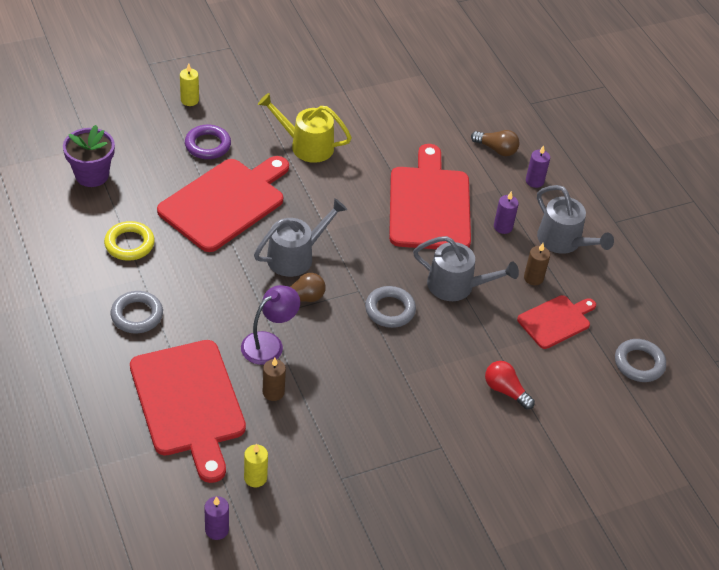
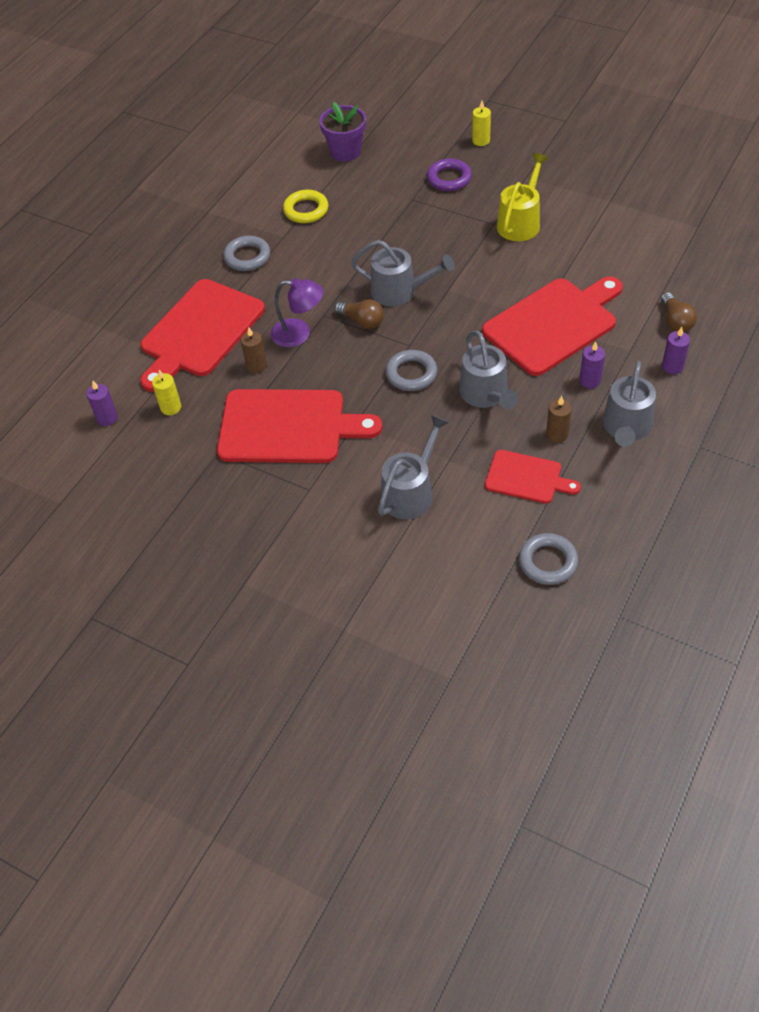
camera: 60 degrees right, 5 degrees up
red cutting board [157,156,289,252] -> red cutting board moved to [217,389,382,463]
yellow watering can [258,93,352,163] -> yellow watering can turned 45 degrees clockwise [497,153,548,241]
red light bulb [485,361,535,410] -> grey watering can [378,415,449,519]

